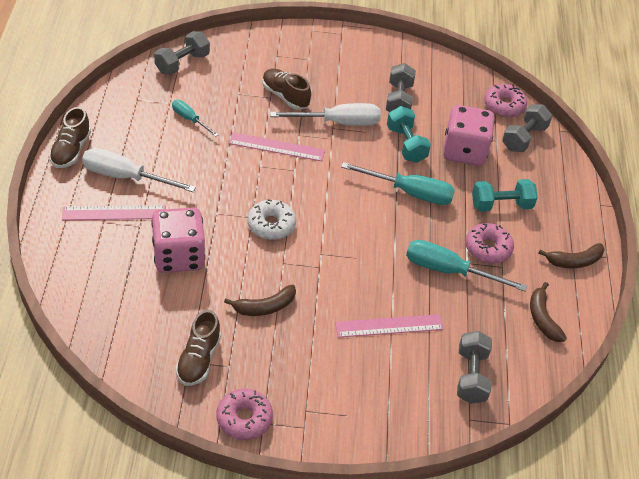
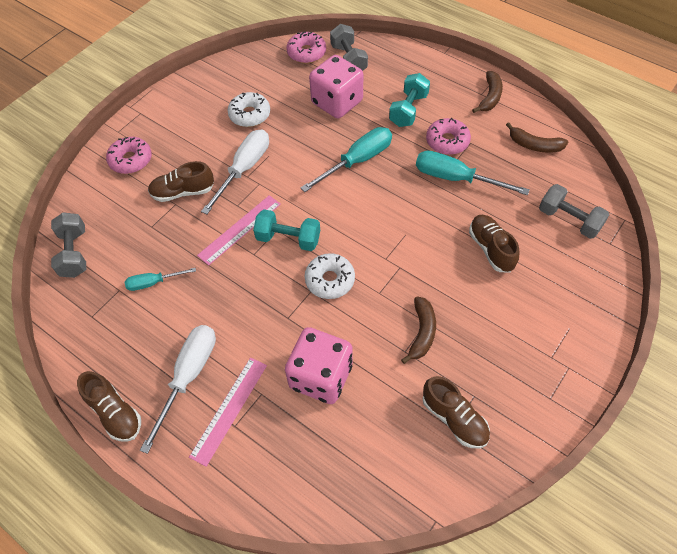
camera: 50 degrees left, 10 degrees up
white screwdriver [82,148,196,192] -> white screwdriver turned 150 degrees clockwise [140,325,216,454]
pink donut [217,389,273,440] -> pink donut moved to [106,137,152,174]
pink ruler [335,314,444,338] -> brown shoe [469,215,519,272]
grey dumbbell [386,63,416,112] -> white donut [227,92,270,127]
turquoise dumbbell [387,106,431,163] -> turquoise dumbbell moved to [253,209,320,251]
turquoise screwdriver [406,240,527,291] -> turquoise screwdriver turned 60 degrees clockwise [416,151,530,195]

